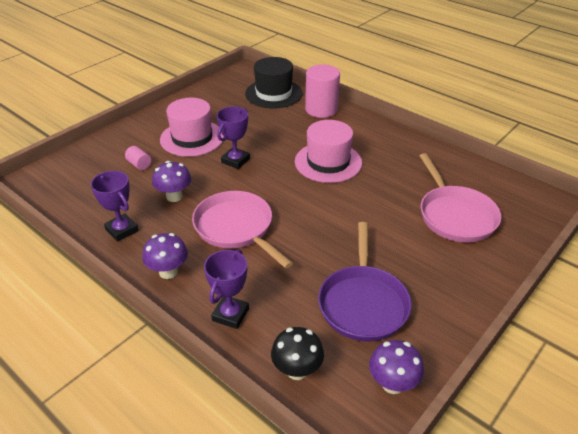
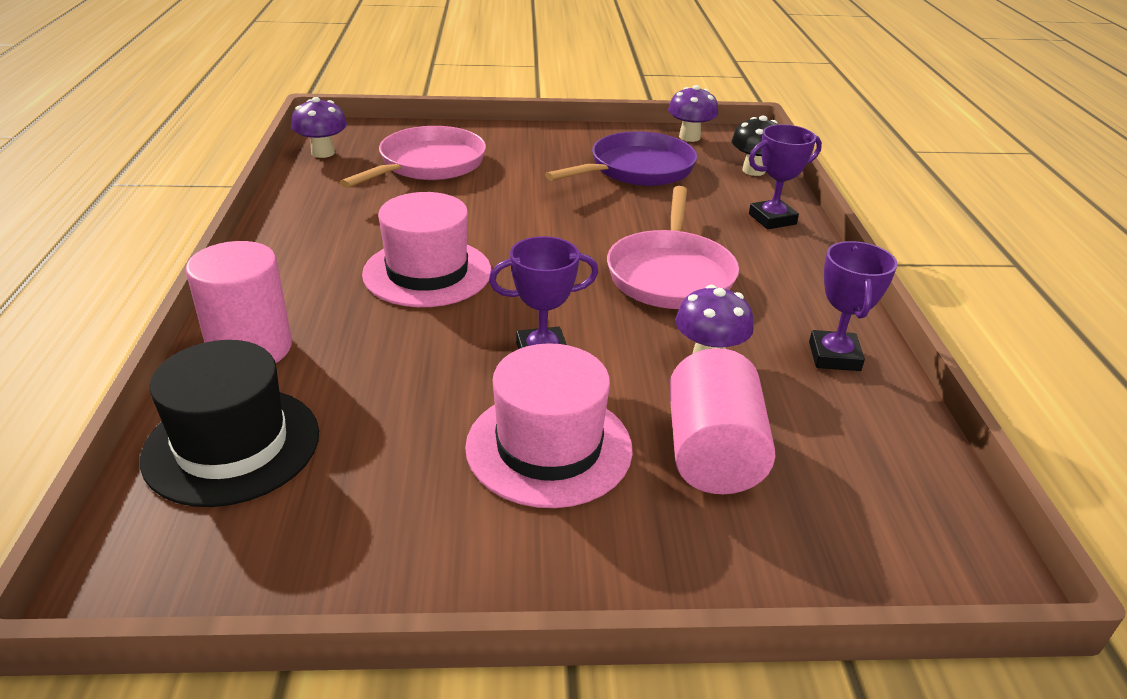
camera: 135 degrees left, 5 degrees down
pink cylinder [125,146,151,170] -> pink cylinder [669,348,775,494], size x2.17
purple mushroom [142,233,188,279] -> purple mushroom moved to [291,97,347,158]

